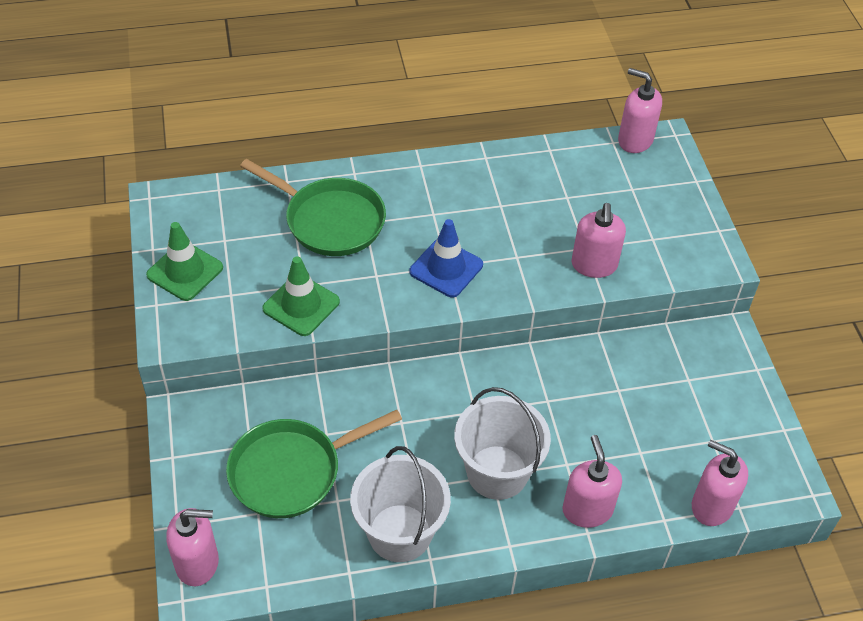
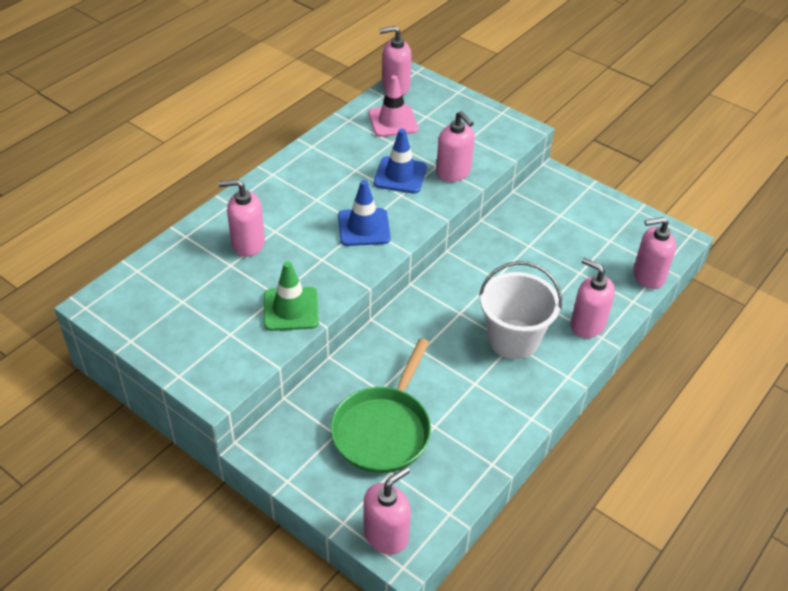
camera: 40 degrees left, 5 degrees down
green traffic cone [146,222,223,301] -> none
green pan [240,159,386,256] -> pink soap dispenser [219,179,265,257]
white bucket [350,446,451,562] -> none
none -> pink traffic cone [368,75,419,137]
none -> blue traffic cone [374,129,427,194]

